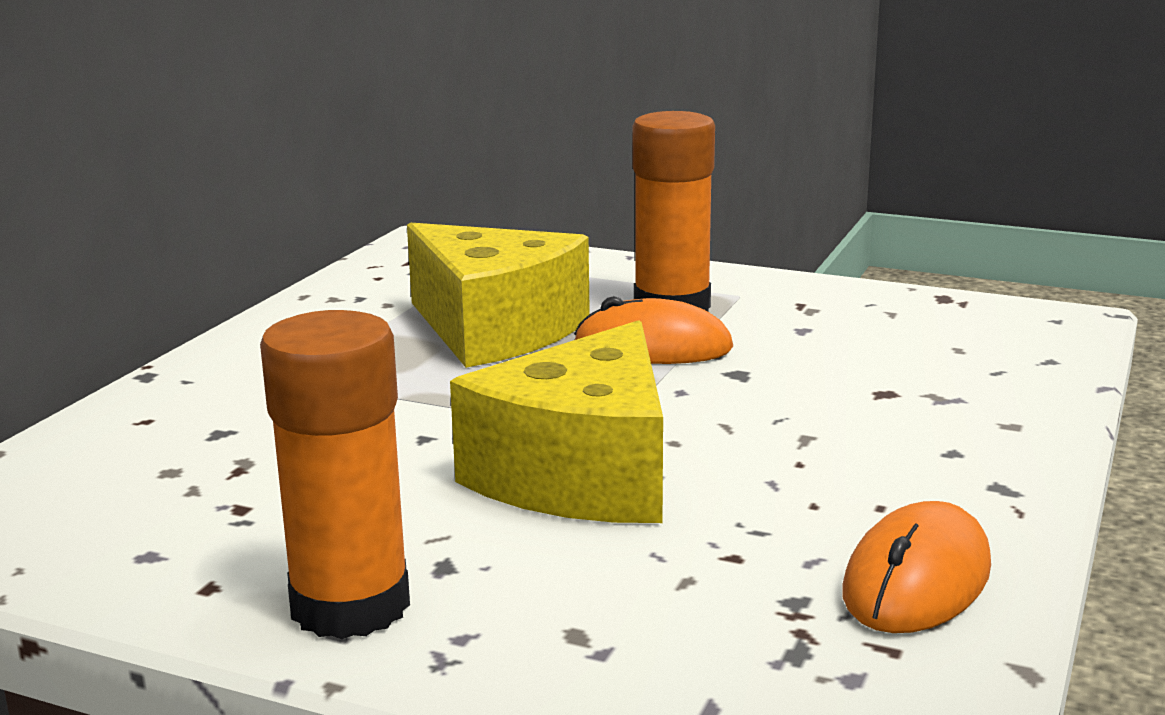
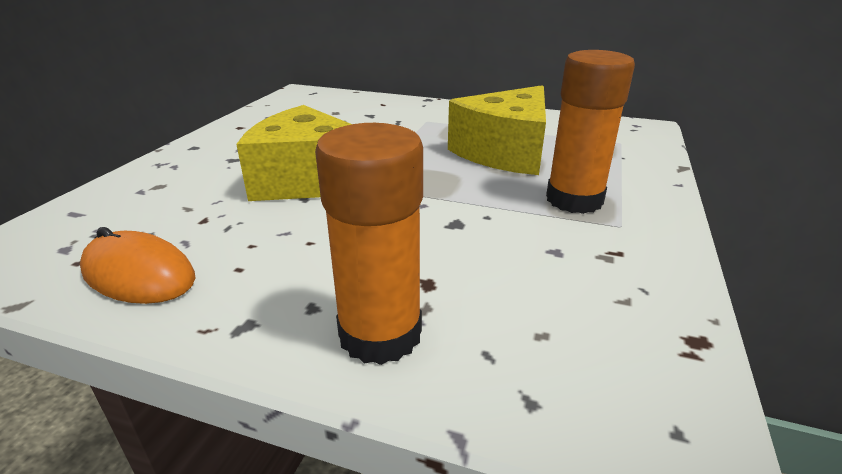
camera: 85 degrees right, 10 degrees up
orange glue stick [260,310,410,639] -> orange glue stick moved to [315,123,423,365]
orange mouse [574,296,733,364] -> none

